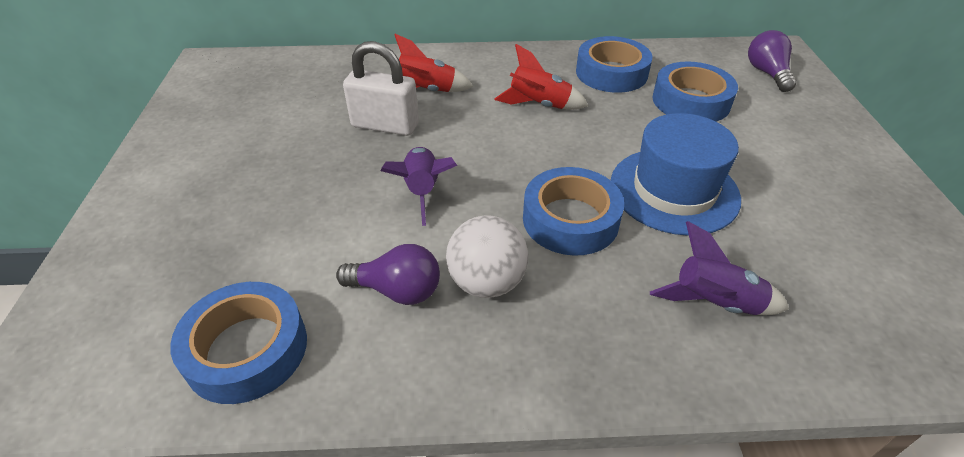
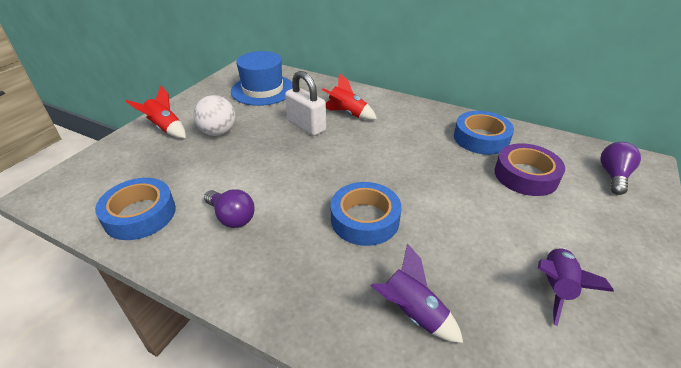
camera: 30 degrees right, 5 degrees down
purple rocket [380,147,457,226] -> purple rocket moved to [538,247,614,326]
white ball [446,215,528,298] -> white ball moved to [193,95,236,136]
red rocket [494,44,588,110] -> red rocket moved to [126,86,186,138]
blue hat [611,113,741,236] -> blue hat moved to [231,51,293,106]
blue tape [652,62,738,122] -> purple tape [494,143,565,196]

